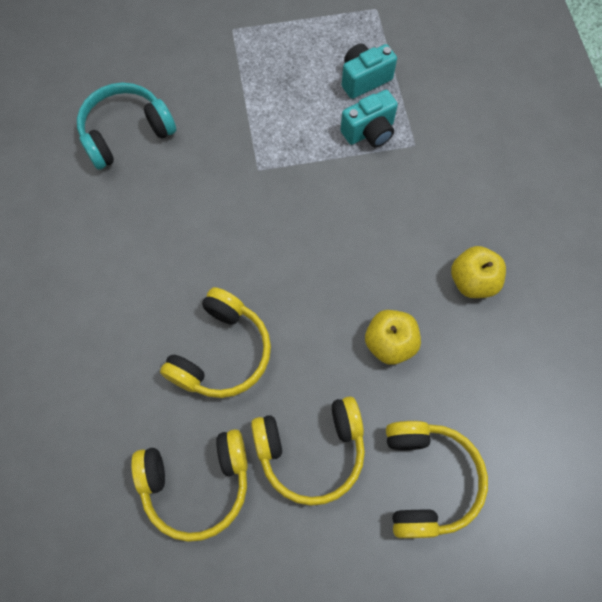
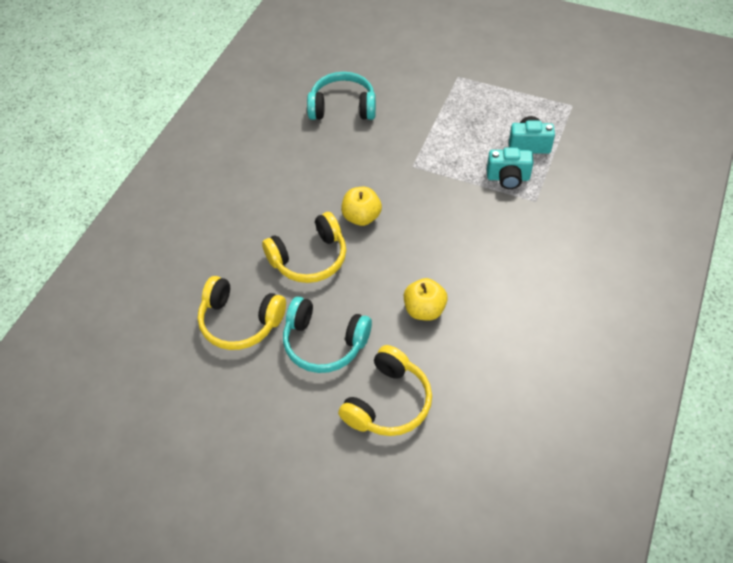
camera: 35 degrees right, 15 degrees down
yellow headphones [251,396,365,506] -> turquoise headphones [283,297,372,373]
yellow apple [451,246,506,298] -> yellow apple moved to [341,187,382,226]

